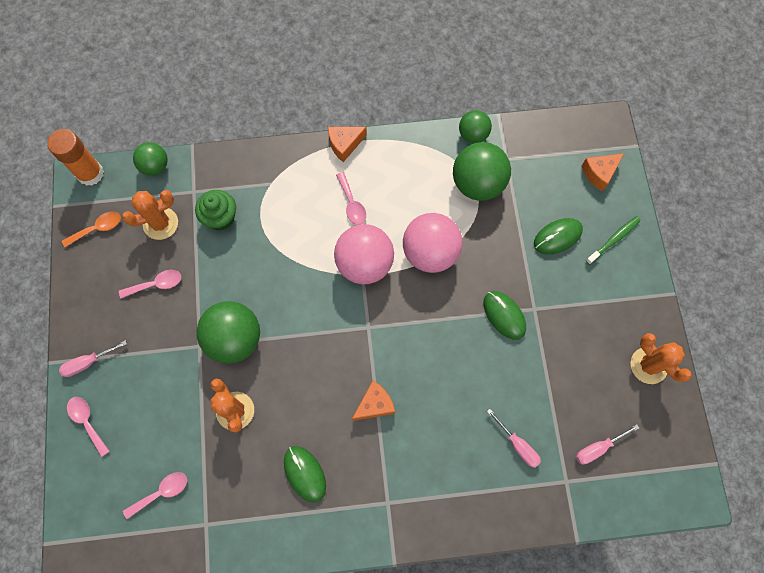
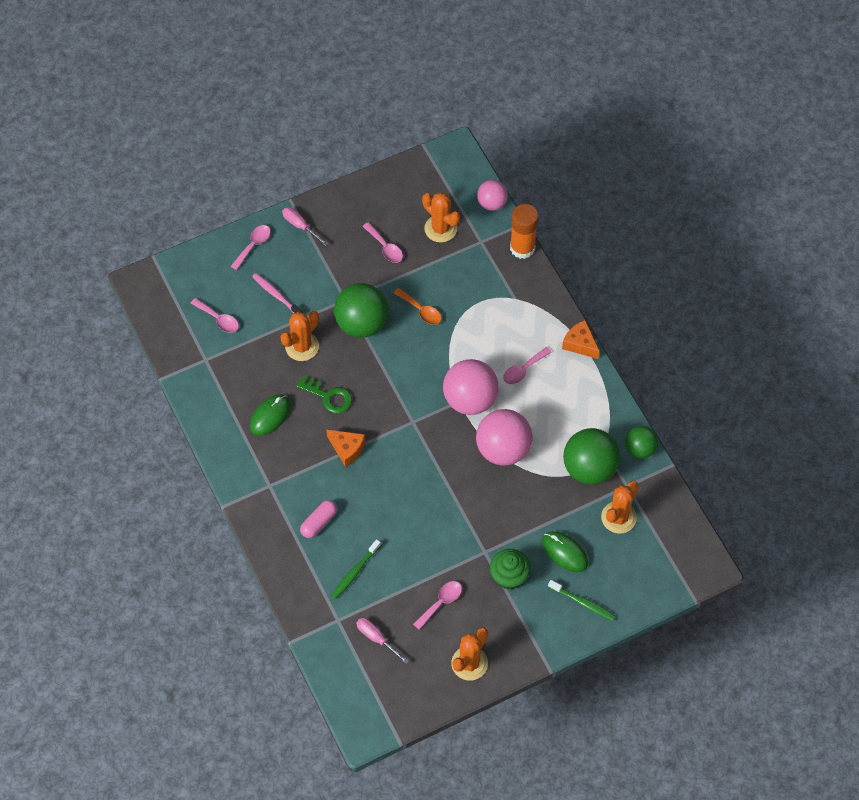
camera: 70 degrees right, 10 degrees down
orange glue stick [47,129,104,186] -> orange glue stick moved to [510,204,539,259]
orange spoon [62,211,121,247] -> orange spoon moved to [394,288,442,325]
green ball [133,142,168,176] -> pink ball [477,180,508,211]
green cupcake [195,190,236,230] -> green cupcake moved to [490,549,531,589]
green mouse [483,291,526,340] -> none
pink screwdriver [487,409,541,468] -> green toothbrush [331,539,381,599]
orange cheese [582,153,624,191] -> none
none -> pink toothbrush [252,273,303,313]
none -> green key [296,375,352,414]
none -> pink capsule [300,500,337,538]
none -> pink spoon [413,581,462,630]
none -> orange cactus [601,481,639,534]

